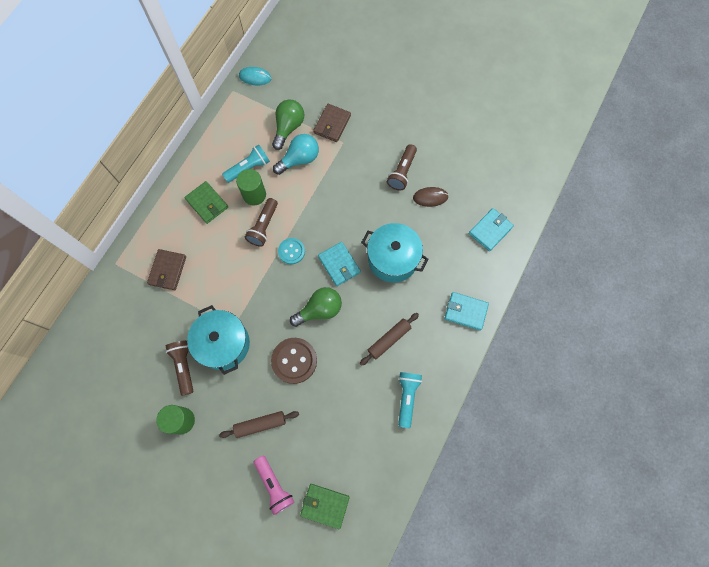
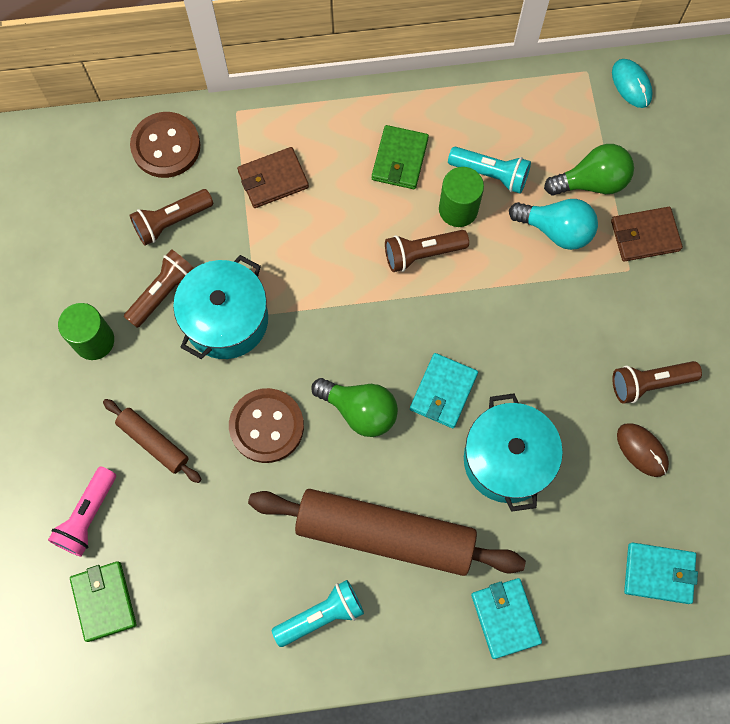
camera: 55 degrees right, 0 degrees up
turquoise button [278,238,305,264] -> none
brown rolling pin [360,313,419,366] -> brown rolling pin [248,489,526,576], size x2.11
none -> brown flashlight [129,189,213,245]
none -> brown button [130,112,200,178]

